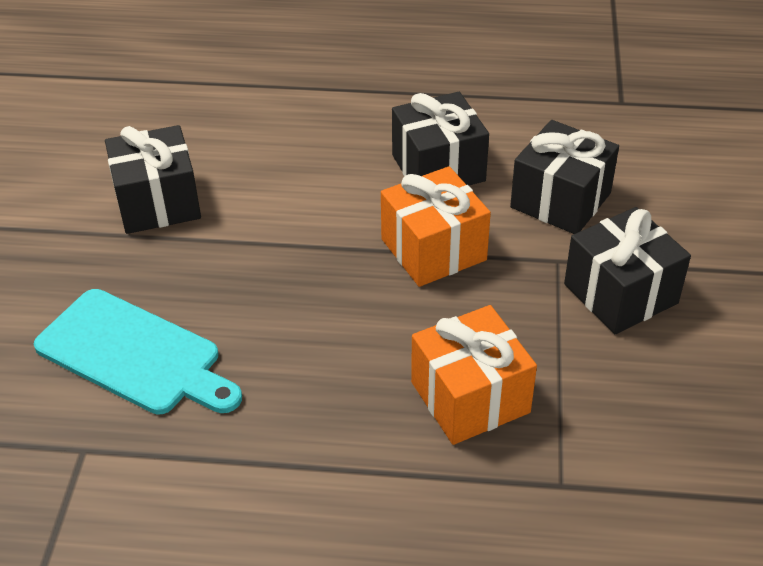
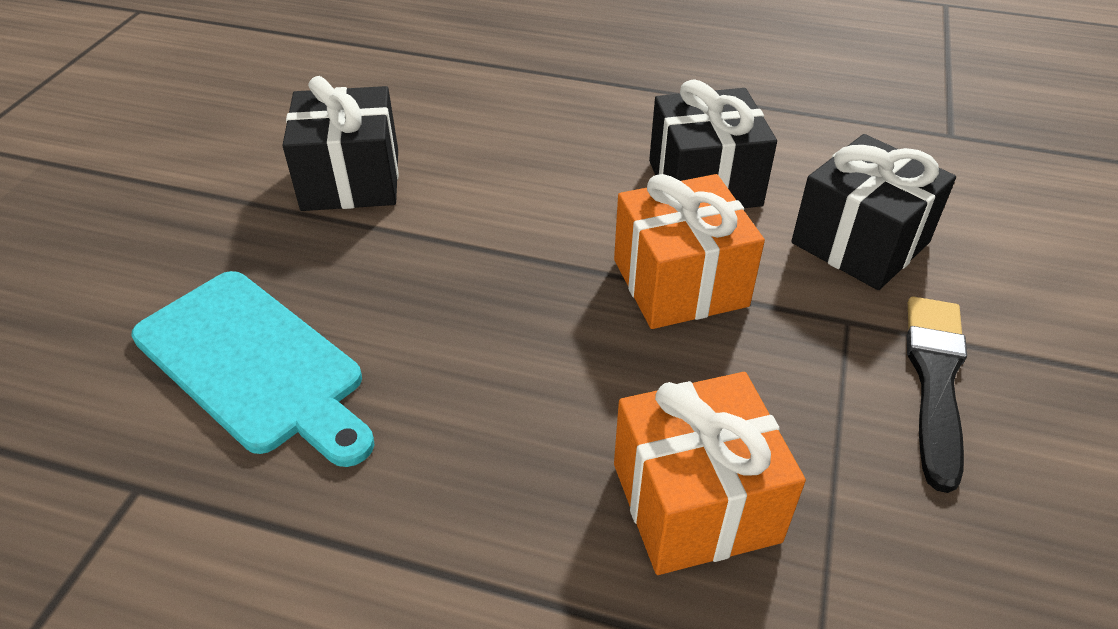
camera: 10 degrees right, 0 degrees up
black gift [564,207,691,334] -> black brush [906,297,967,493]

